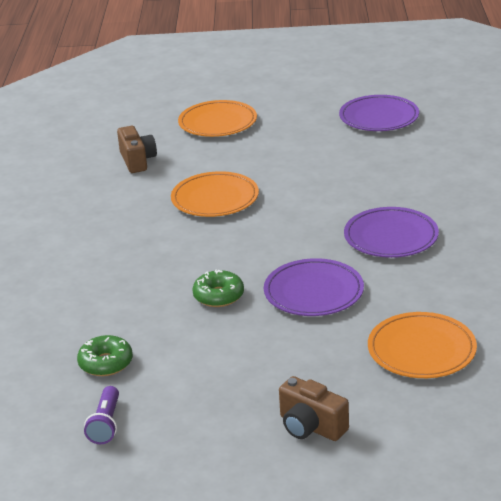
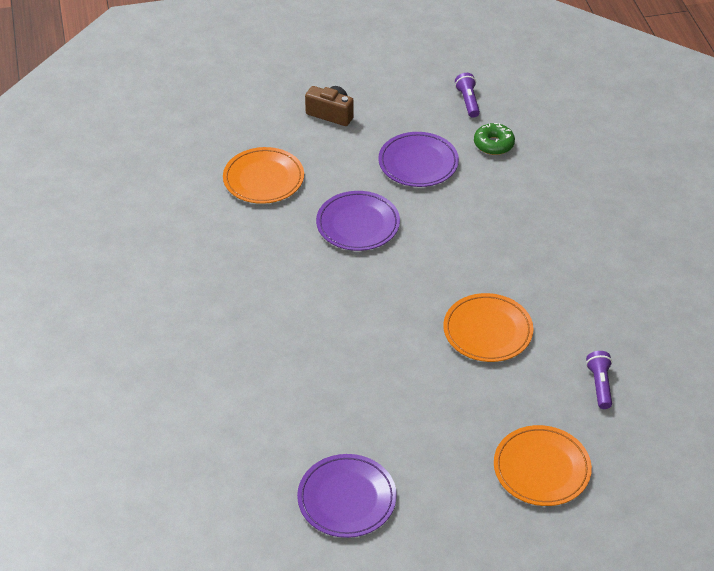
camera: 165 degrees right, 15 degrees up
brown camera [117,126,157,173] -> purple flashlight [586,351,612,409]
green donut [192,269,244,307] -> none
purple plate [344,207,439,258] -> purple plate moved to [378,132,459,187]

